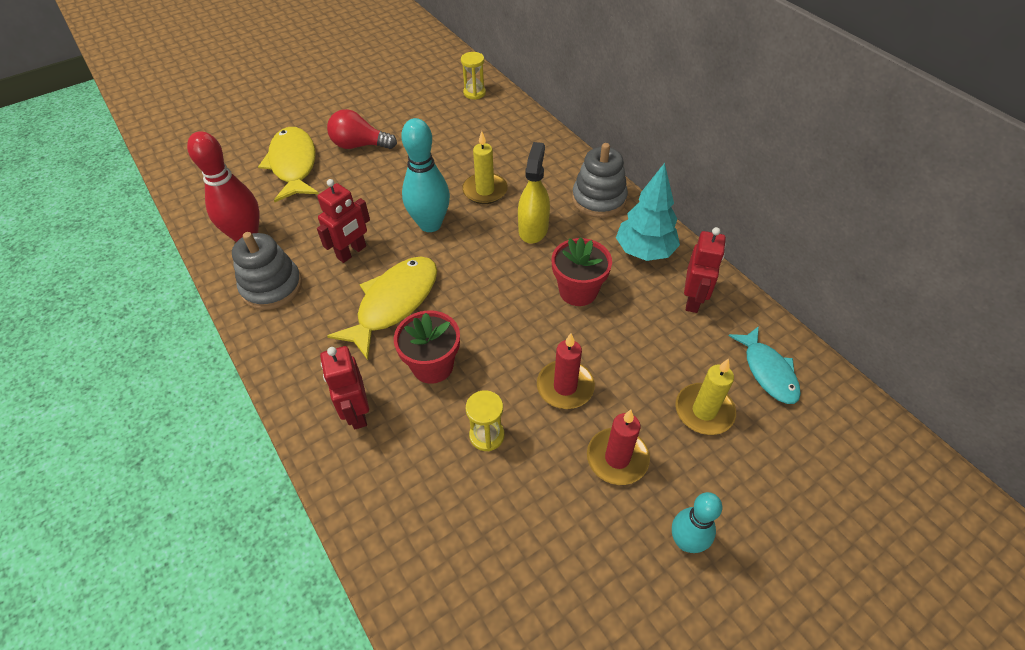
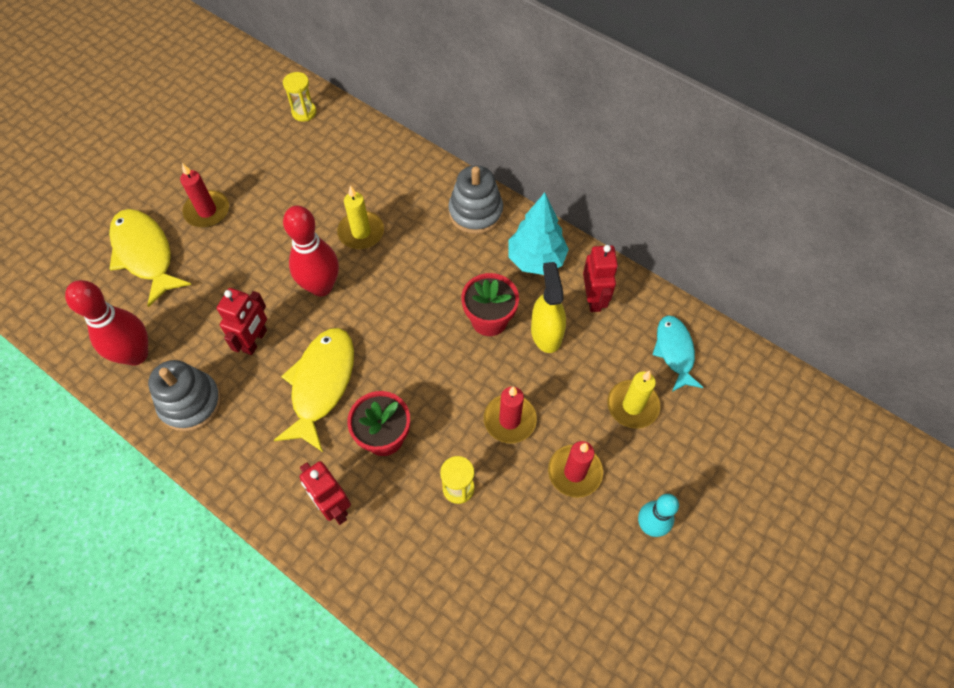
camera: 20 degrees left, 10 degrees up
red light bulb [327,109,397,149] -> red candle [180,163,229,228]
turquoise bowling pin [401,118,450,232] -> red bowling pin [283,206,339,296]
yellow spray bottle [518,142,550,244] -> yellow spray bottle moved to [531,262,566,353]
turquoise fish [728,326,801,404] -> turquoise fish turned 150 degrees counterclockwise [652,315,704,392]

